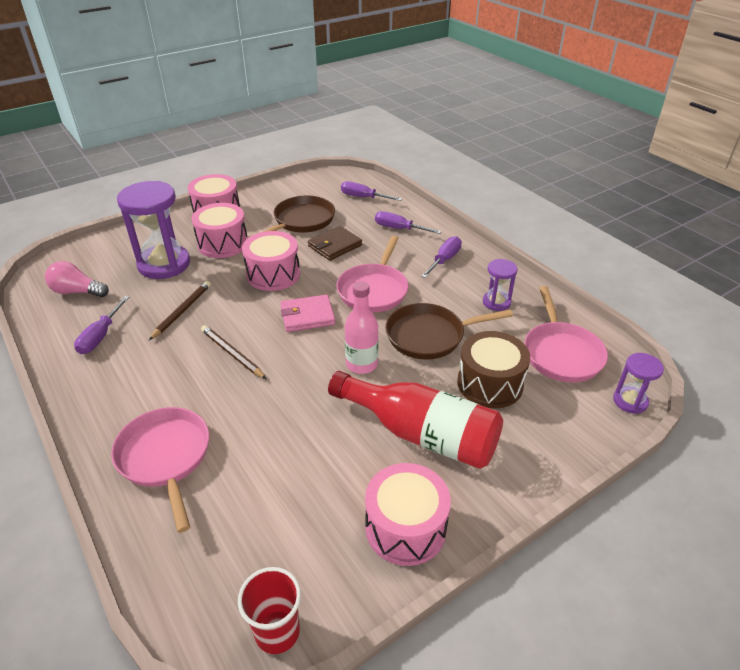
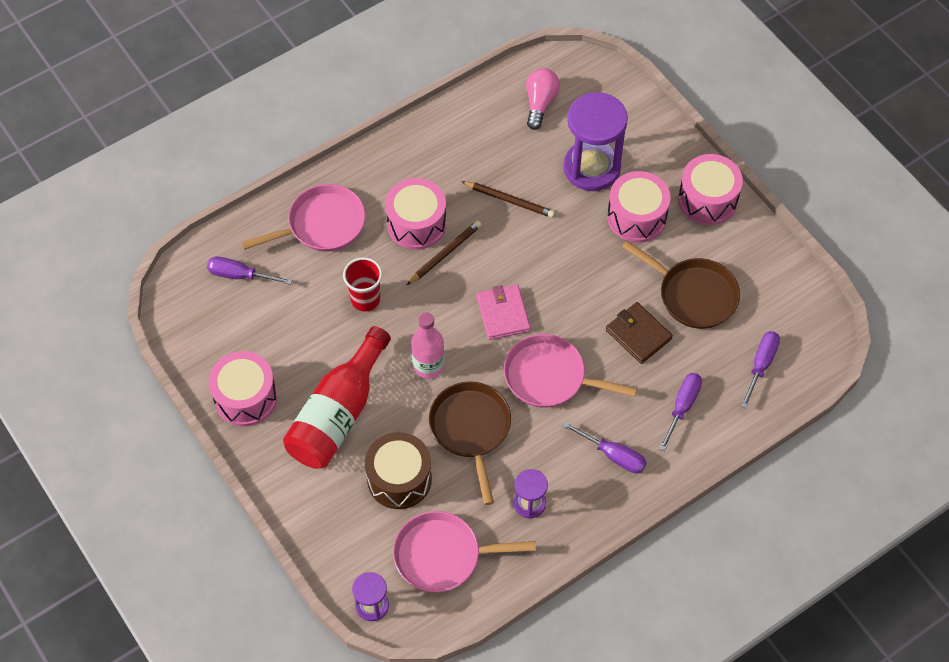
camera: 90 degrees right, 20 degrees up
purple screwdriver [74,296,129,354] -> purple screwdriver moved to [207,256,292,285]
red cup [238,567,301,654] -> red cup moved to [343,257,382,311]
pink drum [242,231,300,291] -> pink drum moved to [385,178,447,250]

